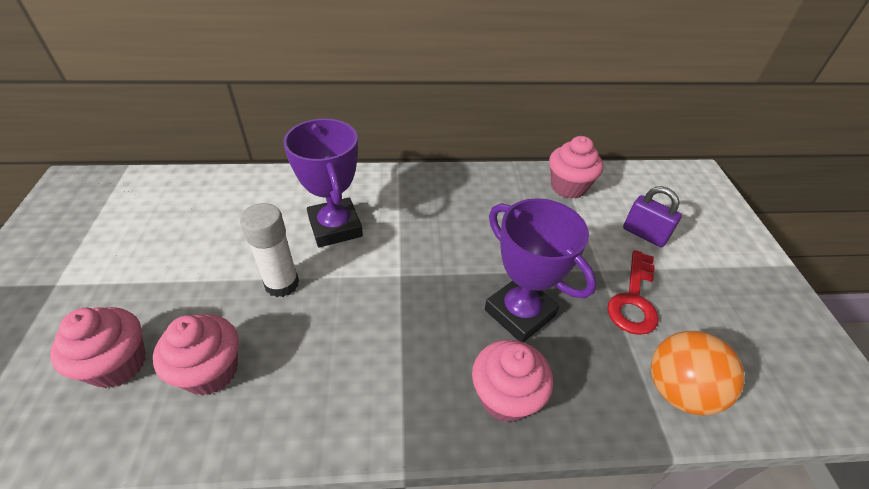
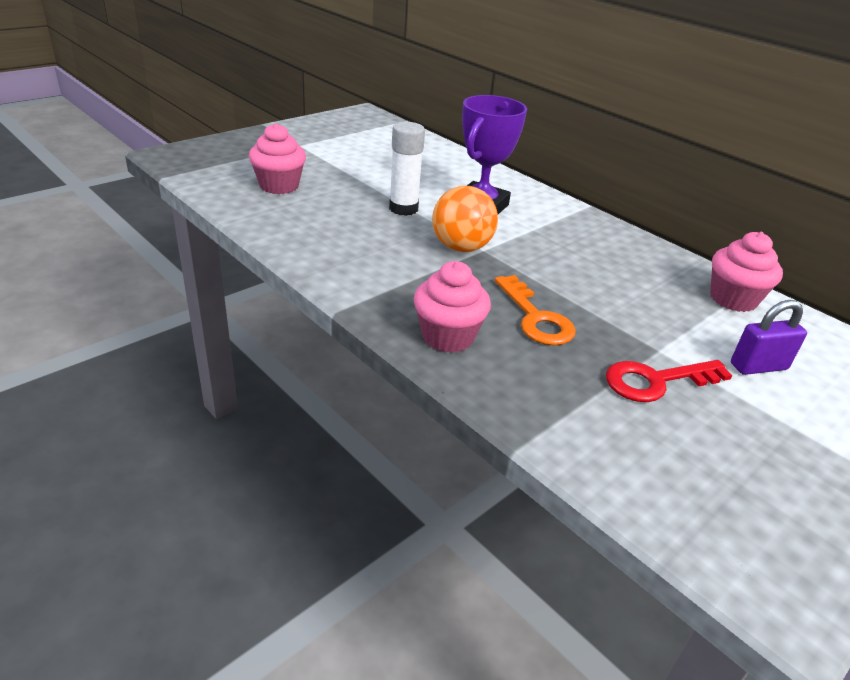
camera: 50 degrees right, 10 degrees down
pink cupcake [153,314,239,395] -> none
purple trophy [485,198,597,342] -> orange key [495,275,576,345]
purple padlock [623,186,682,247] -> purple padlock turned 75 degrees clockwise [731,300,807,375]
orange ball [651,331,745,416] -> orange ball moved to [432,186,498,252]

